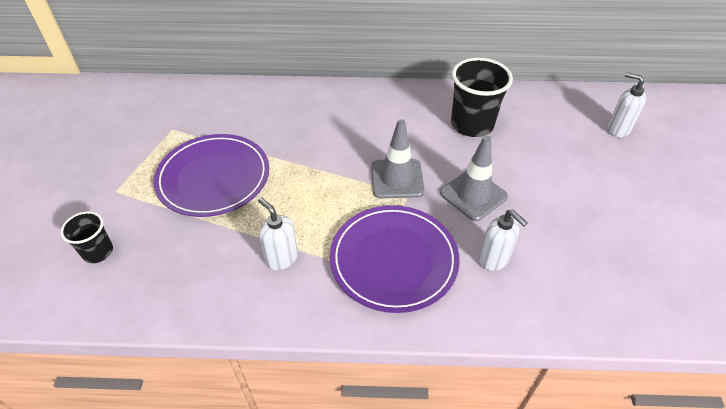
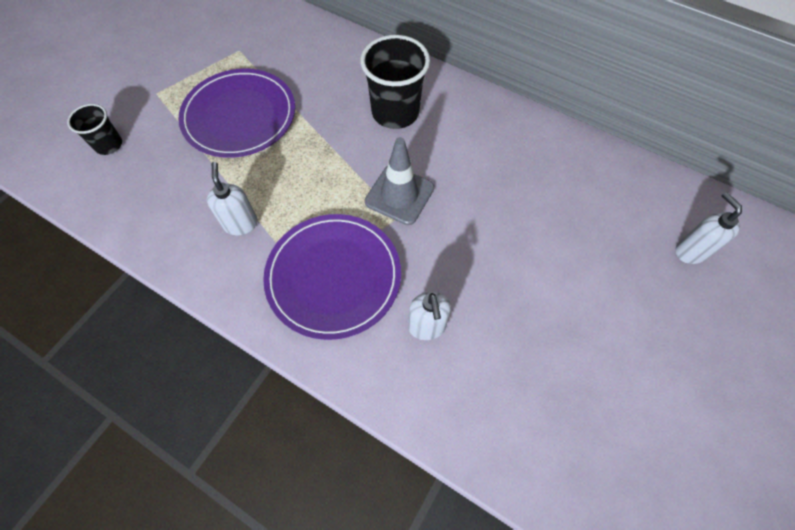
camera: 30 degrees right, 15 degrees up
grey traffic cone [440,136,508,221] -> none
black cup [451,58,513,137] -> black cup moved to [360,35,430,129]

